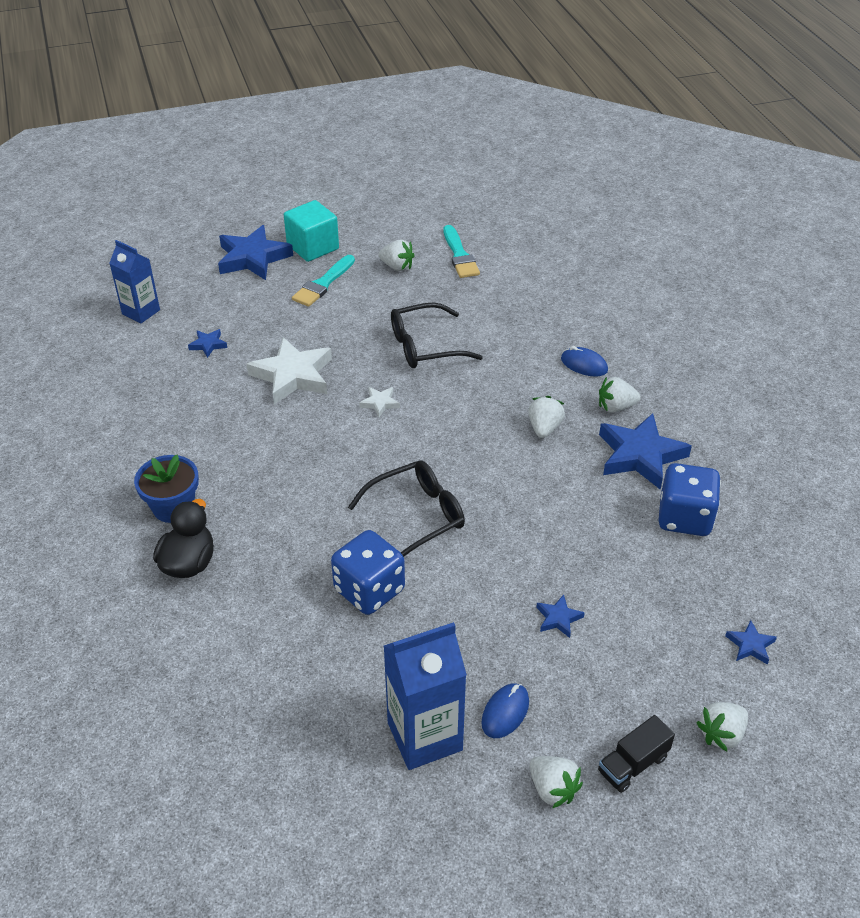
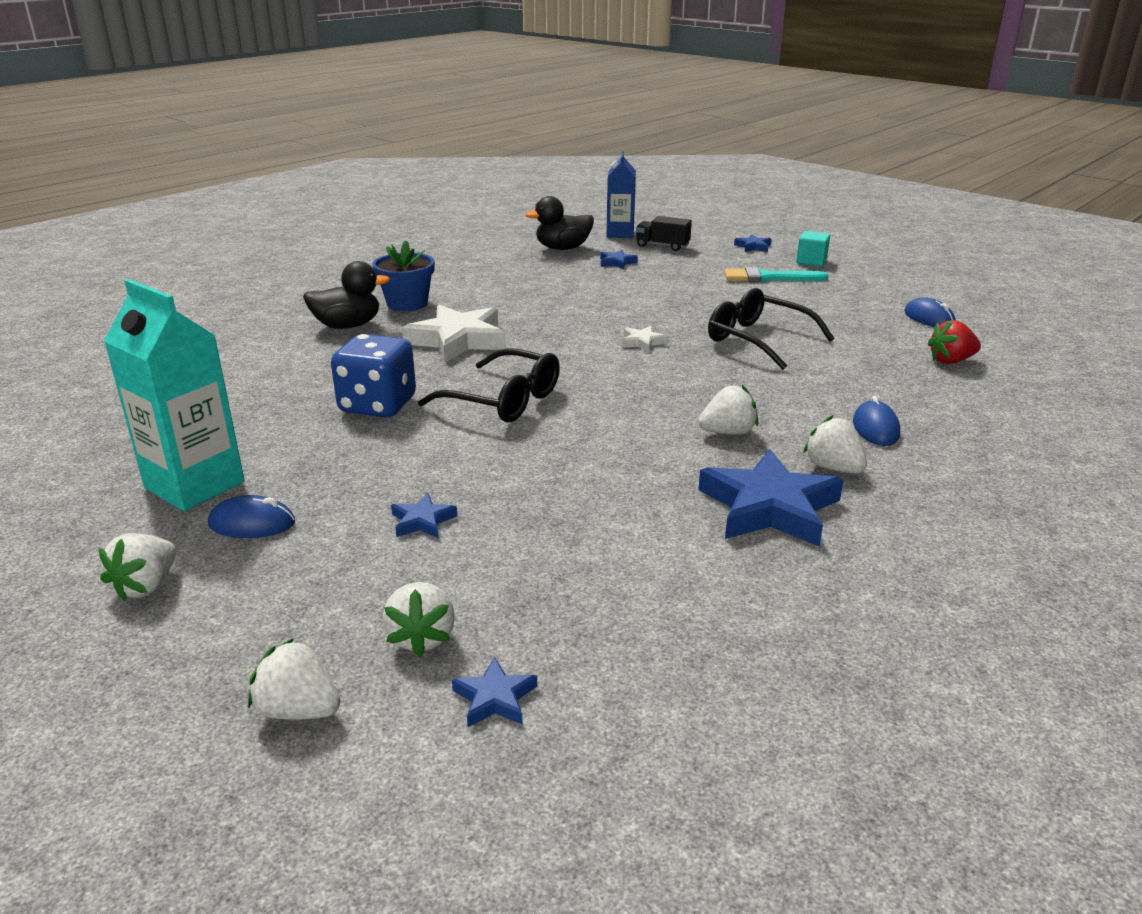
camera: 60 degrees right, 15 degrees down
blue star [218,225,293,280] -> blue star [734,234,772,252], size x0.46
white star [247,337,332,404] -> white star moved to [402,305,506,363]
turquoise cube [284,200,339,262] -> turquoise cube [796,231,830,266], size x0.60
white strawberry [378,239,415,271] -> white strawberry moved to [383,582,455,657]
blue carton [384,622,467,770] -> turquoise carton [104,279,245,511]
turquoise brush [444,225,480,278] -> blue mouse [904,297,956,327]
black truck [598,715,675,793] -> black truck moved to [636,216,692,251]
blue dice [658,463,721,536] -> none
none -> black duck [525,196,594,250]
none -> red strawberry [928,320,981,364]

